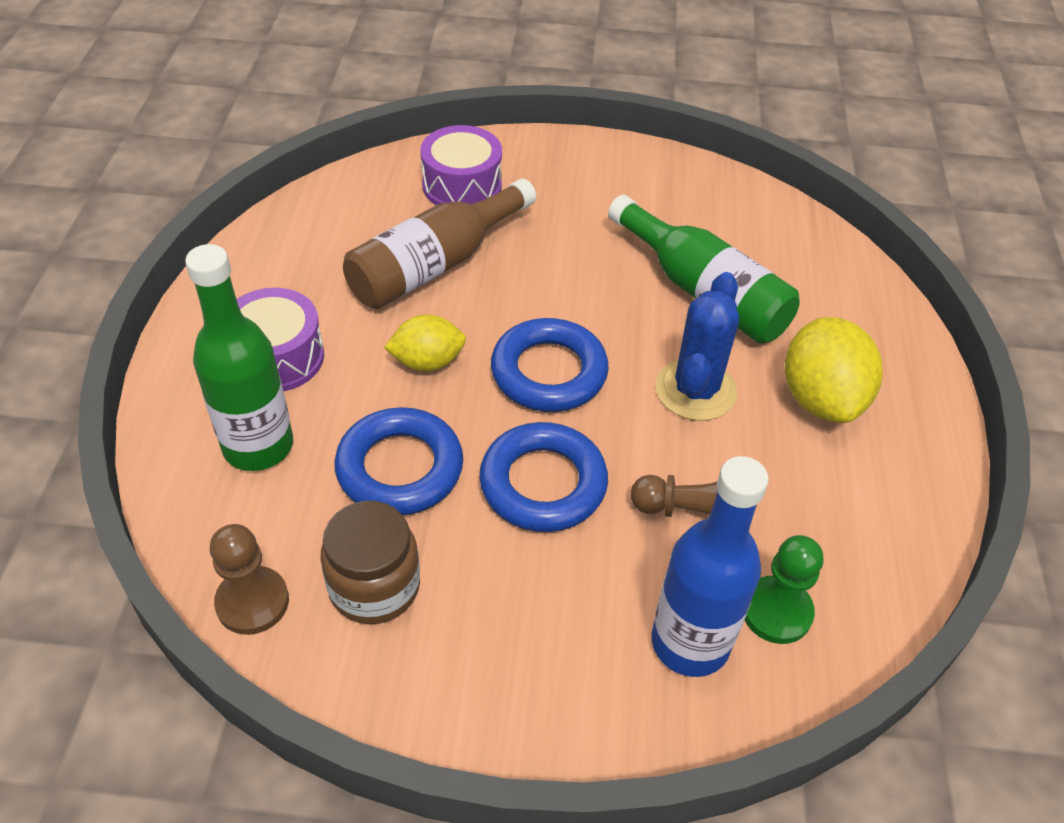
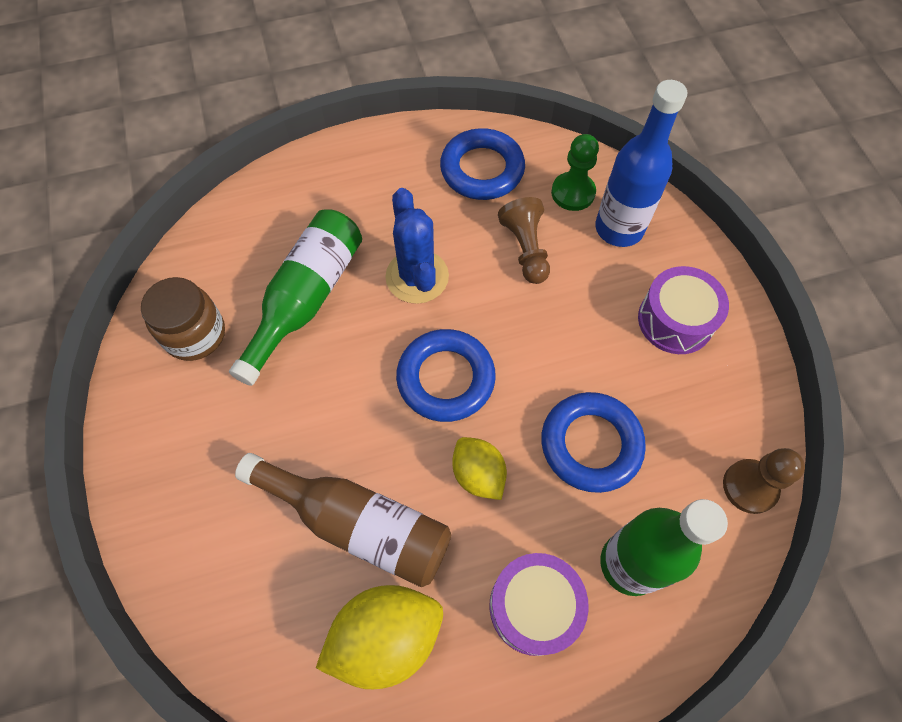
camera: 110 degrees left, 15 degrees up
brown jar [320,501,420,624] -> brown jar moved to [141,277,225,361]
purple drum [420,125,502,205] -> purple drum moved to [638,266,729,354]
blue ring [479,422,608,532] -> blue ring moved to [440,128,525,200]
blue cactus [655,272,739,421] -> blue cactus turned 75 degrees clockwise [385,188,449,304]
yellow lemon [785,317,882,423] -> yellow lemon moved to [316,585,443,689]

